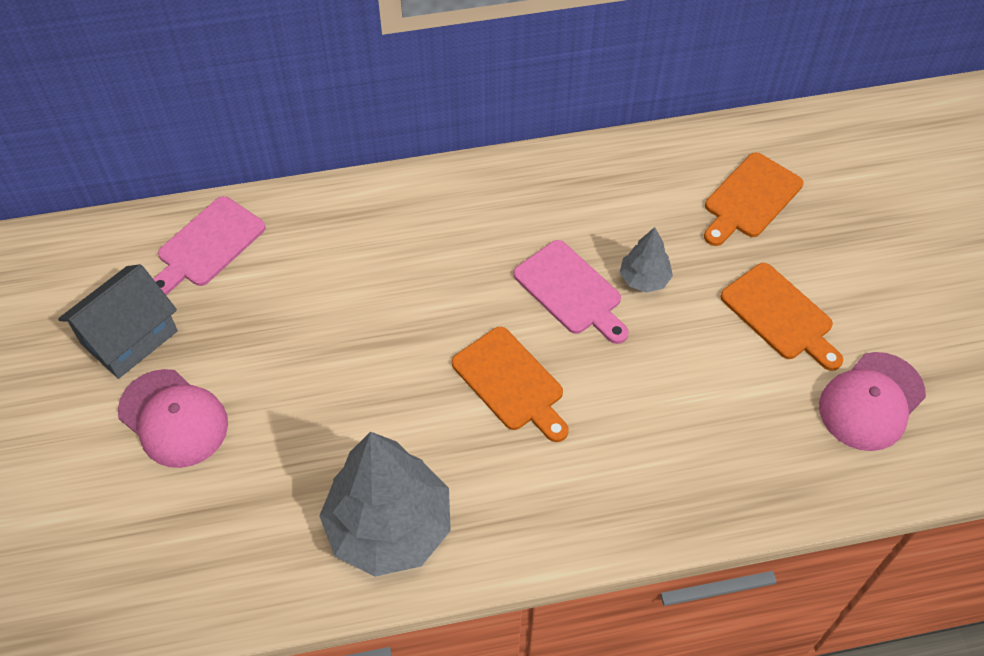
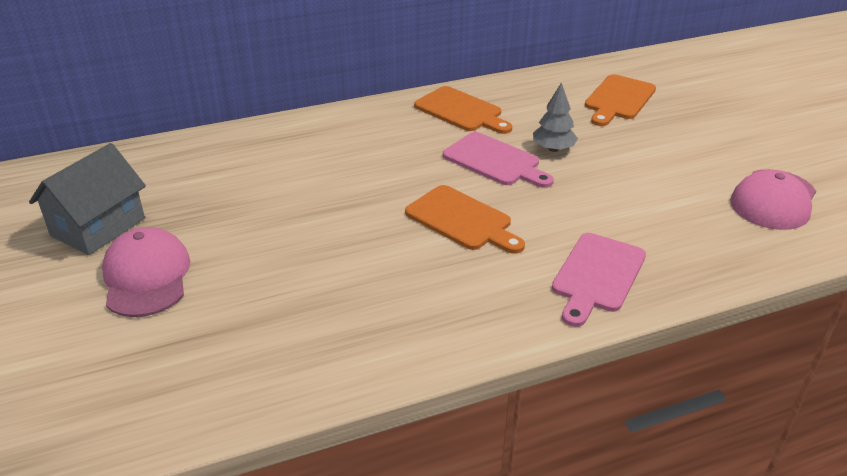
camera: 10 degrees left, 20 degrees down
pink cap [118,369,228,468] -> pink cap turned 135 degrees counterclockwise [102,227,190,317]
pink cutting board [153,196,266,295] -> pink cutting board moved to [552,233,646,327]
grey tree [319,432,451,577] -> none
orange cutting board [720,263,843,371] -> orange cutting board moved to [414,86,512,134]

